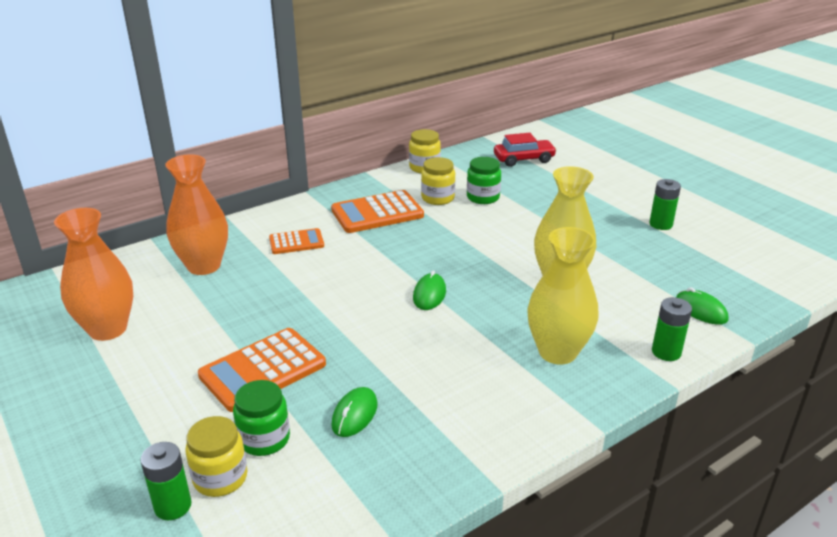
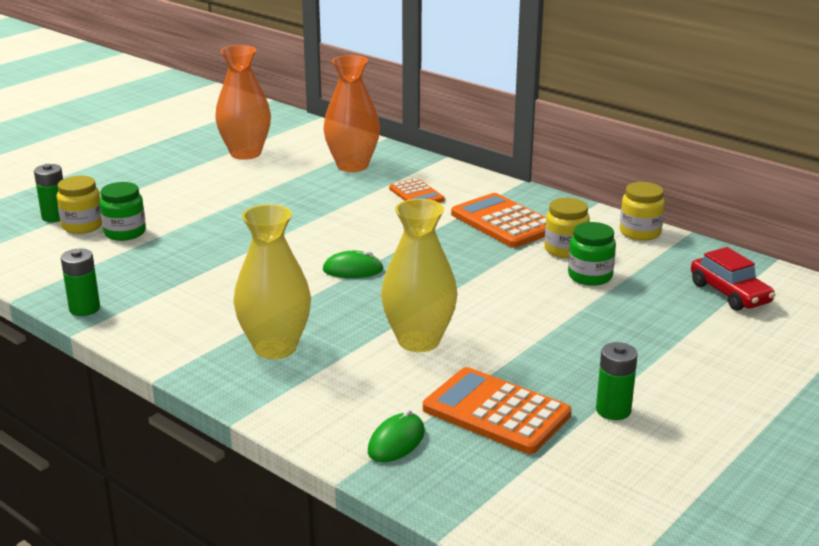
camera: 75 degrees right, 5 degrees down
orange calculator [198,328,326,412] -> orange calculator moved to [423,367,571,454]
green mouse [331,387,377,437] -> none
green battery [652,297,692,361] -> green battery moved to [61,249,100,316]

